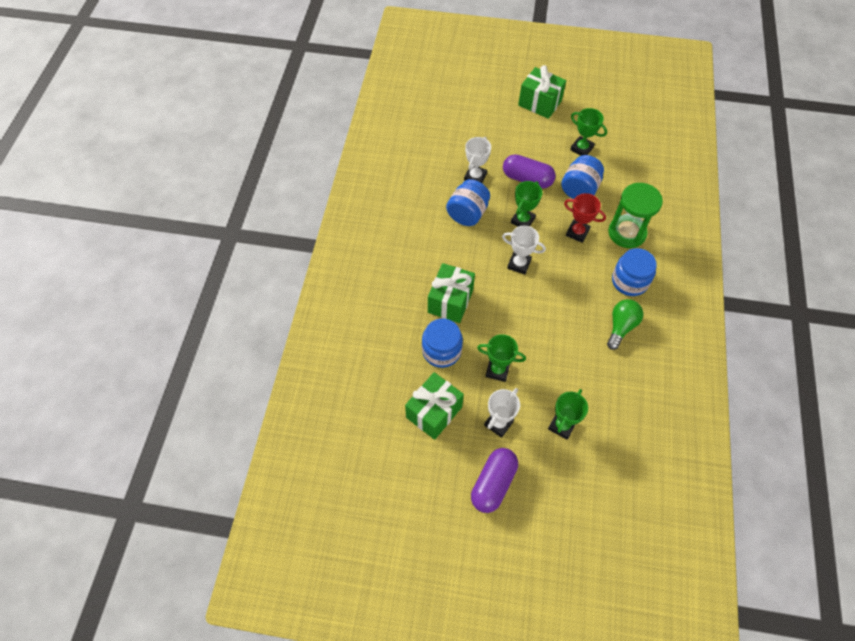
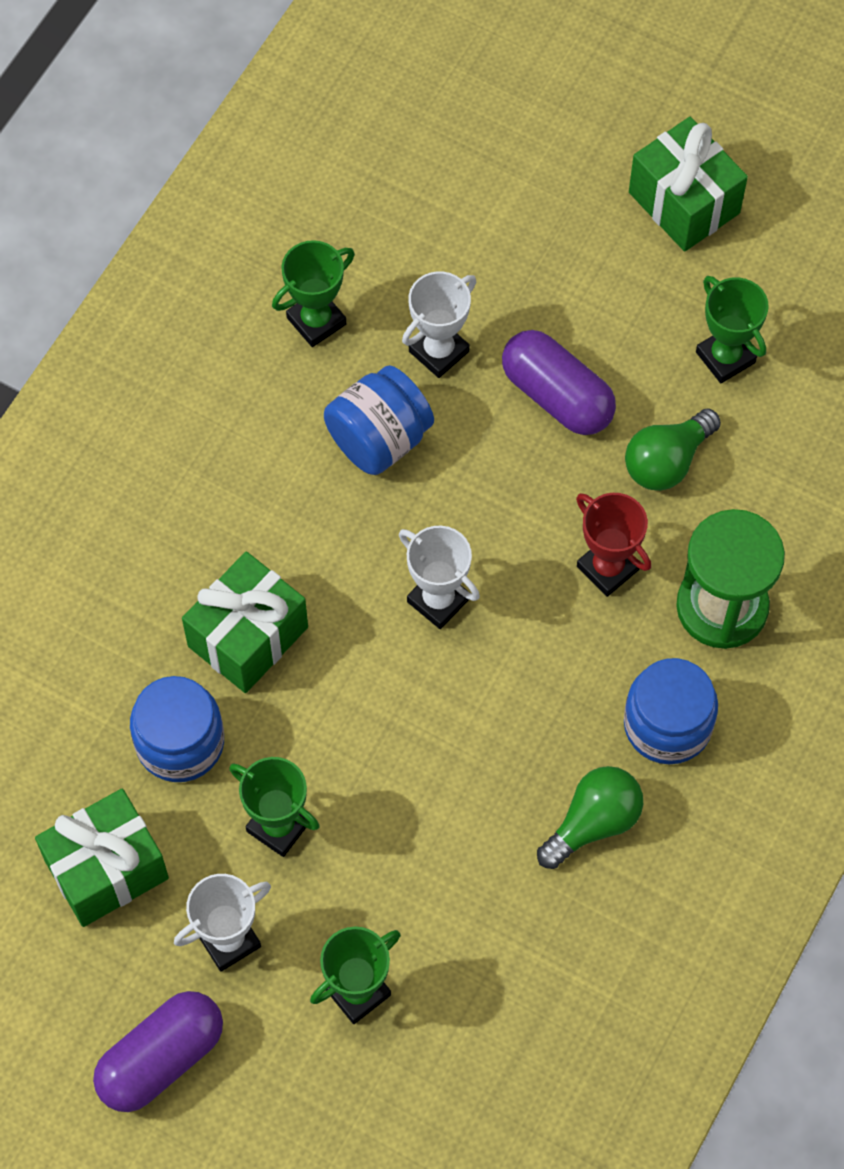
camera: 20 degrees right, 5 degrees up
green trophy [511,181,542,227] -> green trophy moved to [272,240,355,347]
blue jar [561,155,604,199] -> green light bulb [625,408,721,491]

